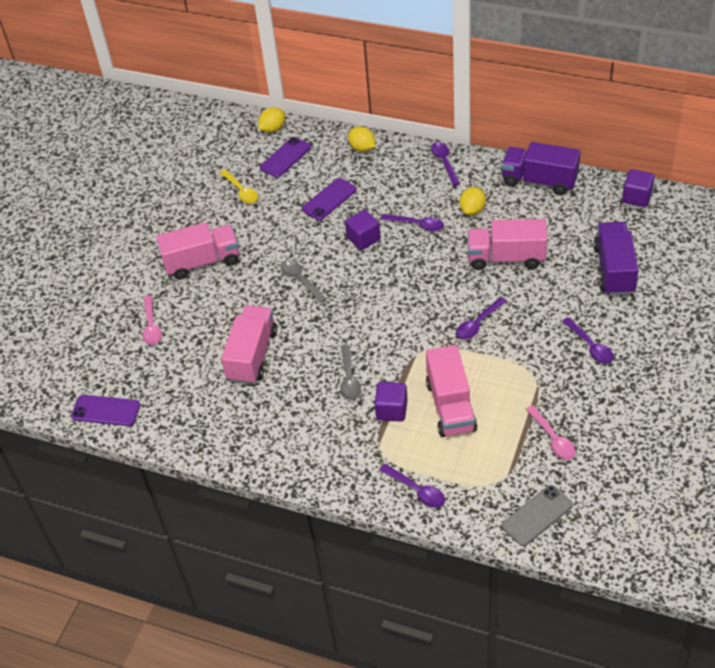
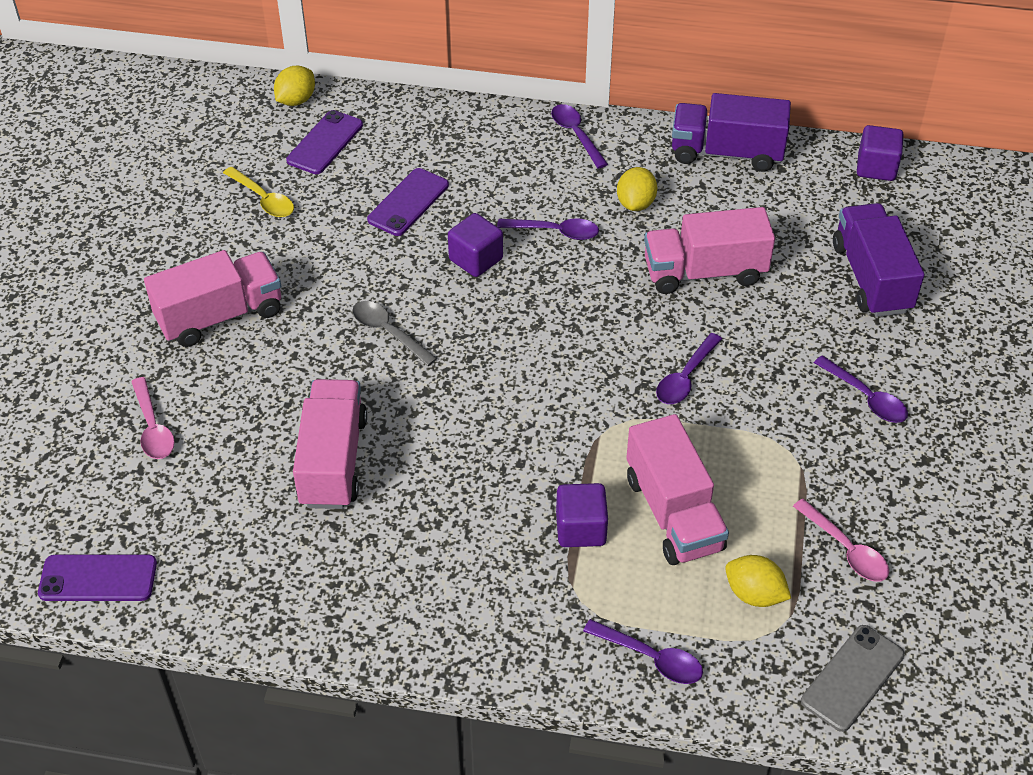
camera: 15 degrees left, 0 degrees up
grey spoon [340,345,361,400] -> none
yellow lemon [348,126,375,152] -> yellow lemon moved to [725,555,791,607]

